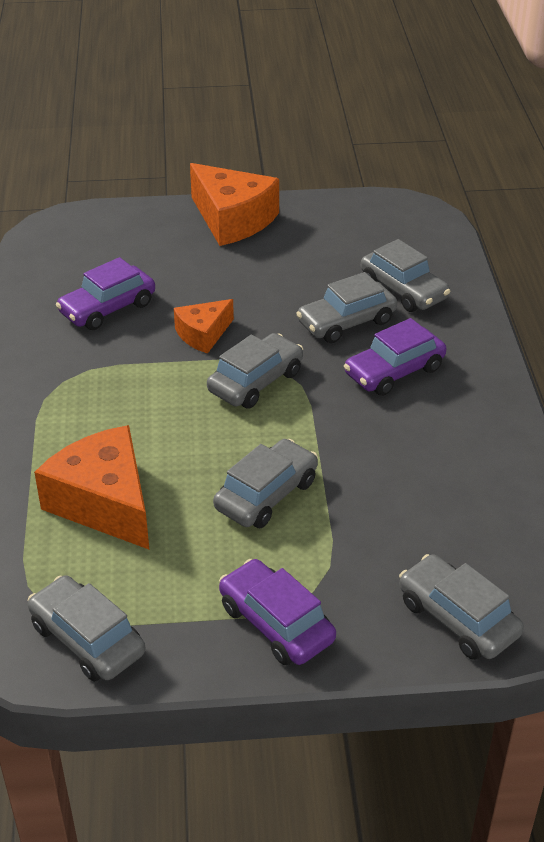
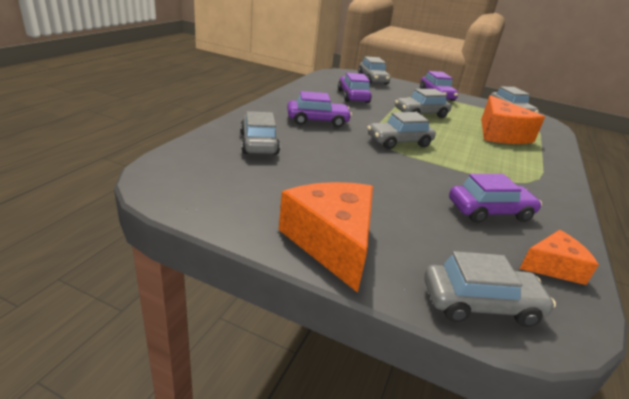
camera: 155 degrees left, 10 degrees down
orange cheese [174,299,234,354] -> orange cheese moved to [520,230,599,285]
grey car [296,272,397,343] -> grey car moved to [424,251,556,327]
none -> purple car [338,73,372,103]

